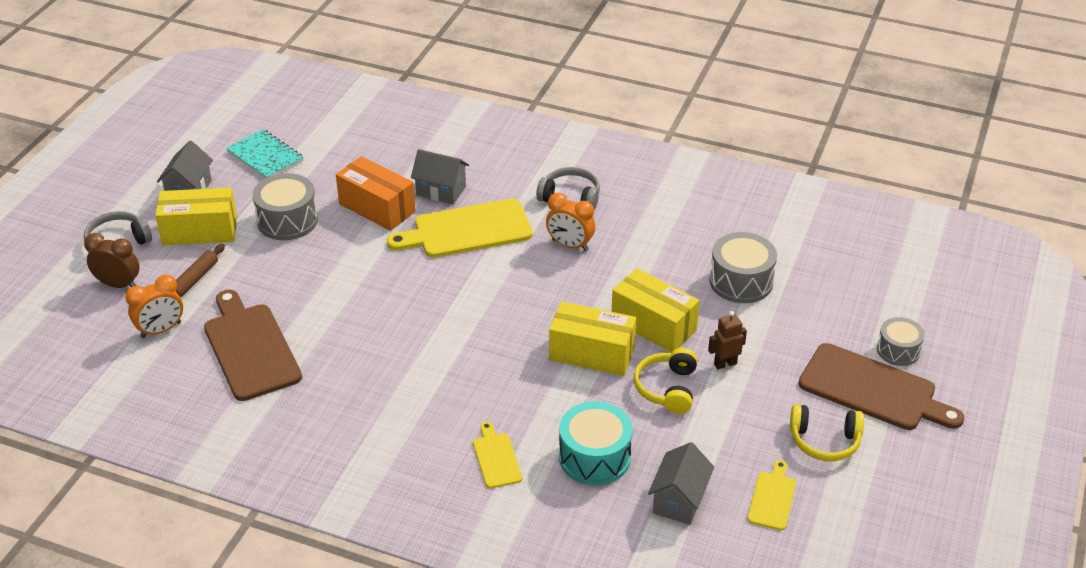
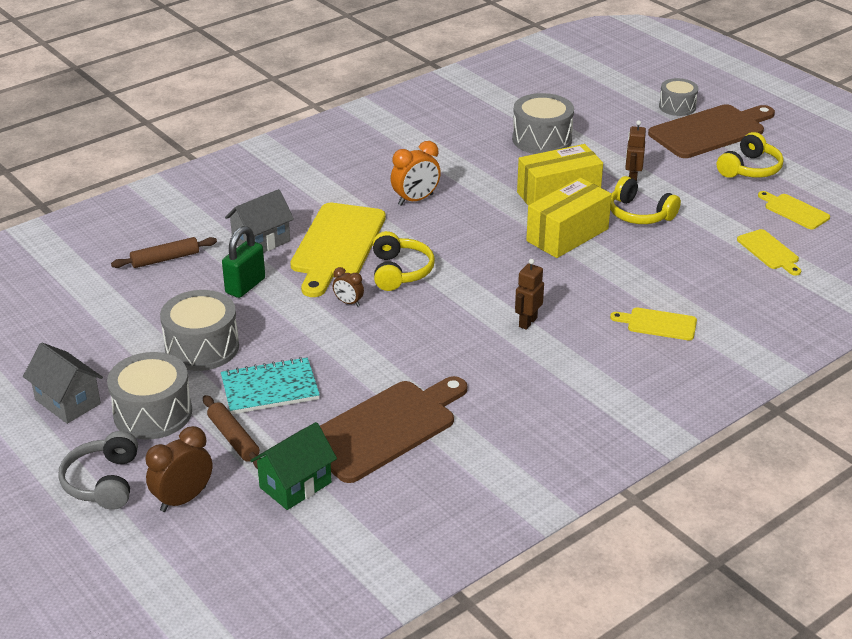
camera: 60 degrees left, 5 degrees down
orange clock [125,275,183,338] -> green house [250,422,337,510]
yellow box [155,188,237,246] -> grey drum [107,352,192,440]
brown cutting board [204,290,302,401] -> brown cutting board turned 135 degrees clockwise [320,376,467,483]
turquoise notebook [226,129,304,178] -> turquoise notebook moved to [221,357,320,414]
orange box [336,156,416,231] -> green padlock [222,226,265,298]
grey headphones [536,167,600,210] -> none
turquoise drum [559,401,633,485] -> none
grey house [648,442,714,525] -> yellow cutting board [737,229,801,276]
none -> brown rolling pin [111,237,217,268]
none -> brown clock [333,267,364,306]
none -> yellow headphones [373,231,435,291]
none -> brown robot [515,259,544,330]

